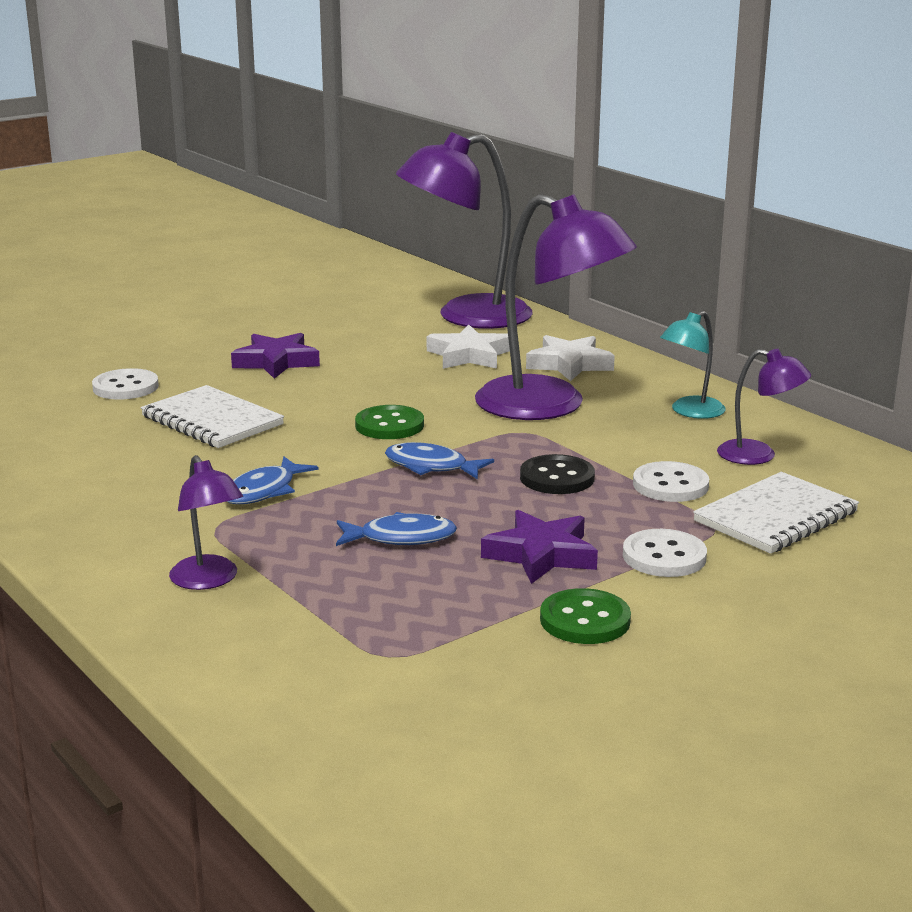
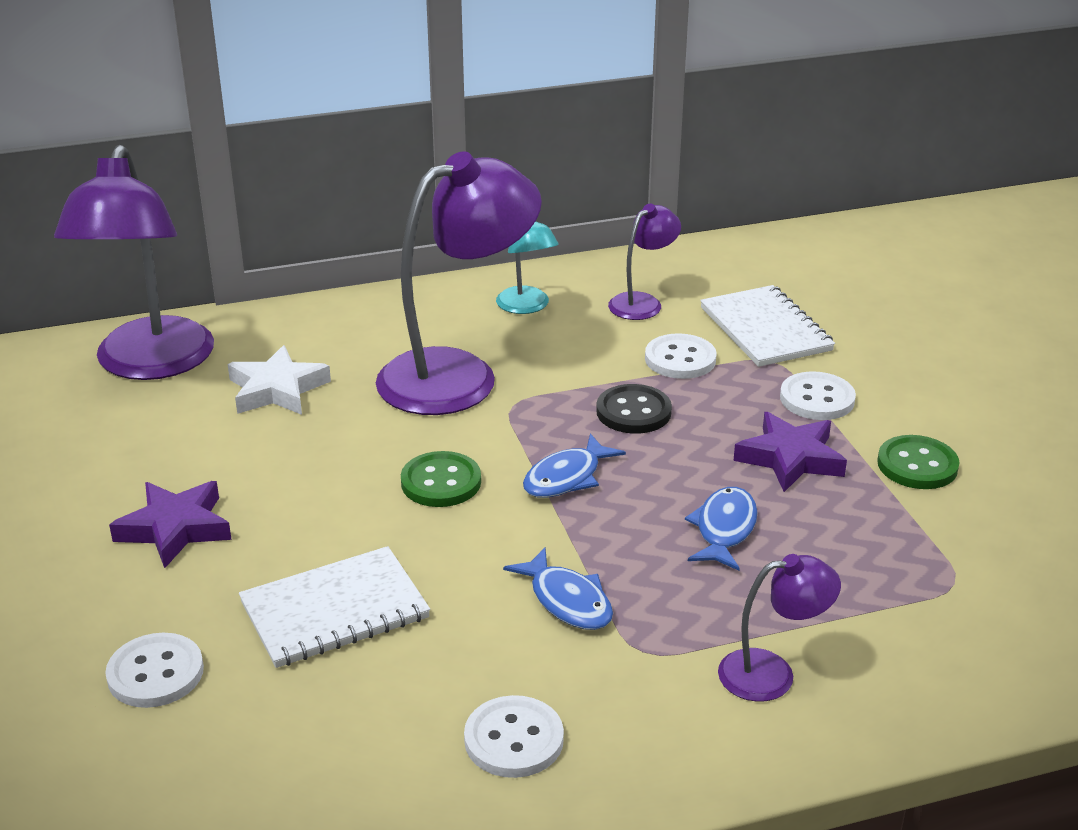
camera: 70 degrees left, 10 degrees up
white star [526,335,615,381] -> none
none -> white button [464,695,564,778]

